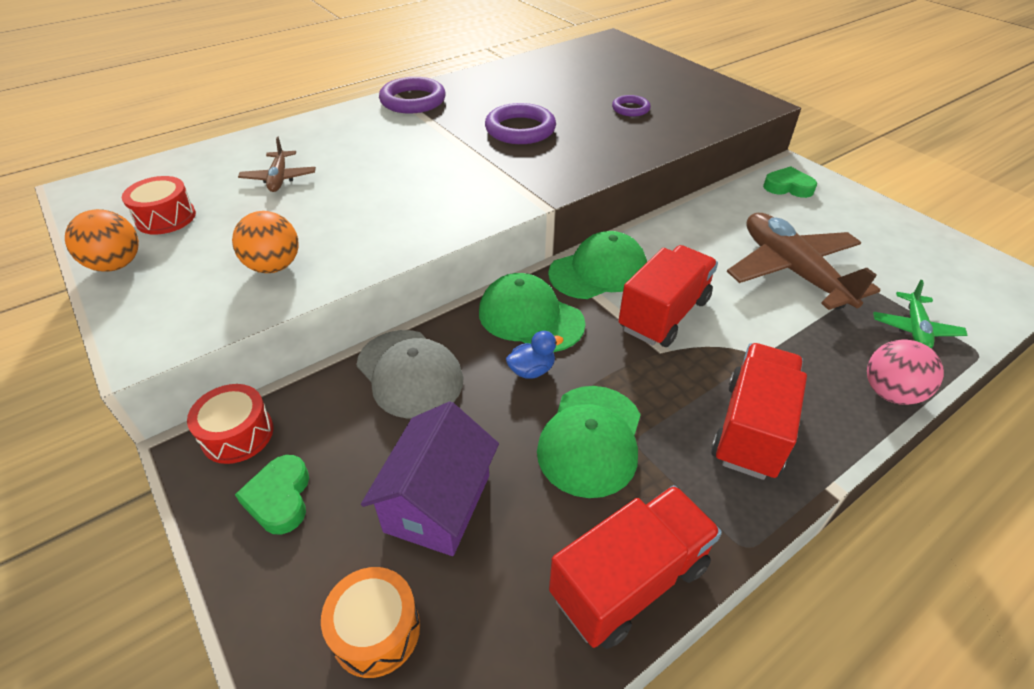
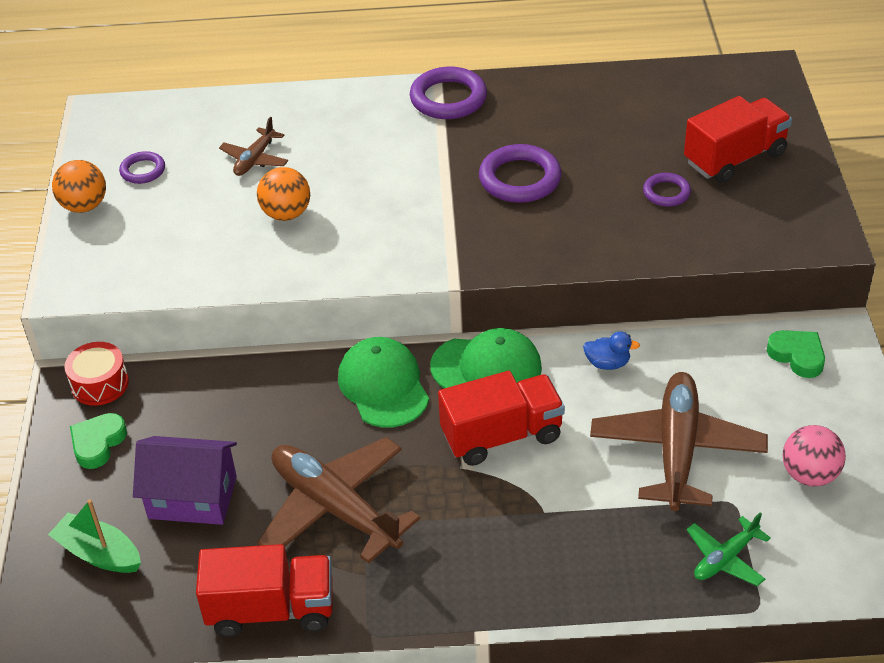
camera: 35 degrees right, 0 degrees up
red drum [122,176,196,235] -> purple ring [119,151,165,184]
orange ball [232,211,299,273] -> orange ball moved to [257,167,310,221]
orange drum [321,567,420,678] -> green boat [48,499,141,573]
grey cap [356,330,463,419] -> none
purple house [361,401,499,556] -> purple house turned 45 degrees clockwise [133,436,237,525]
blue duck [506,331,564,379] -> blue duck moved to [583,332,640,370]
green cap [537,386,641,498] -> brown plane [257,437,420,564]
red truck [711,343,807,480] -> red truck moved to [684,96,792,183]
pink ball [867,339,944,405] -> pink ball moved to [783,425,846,486]

